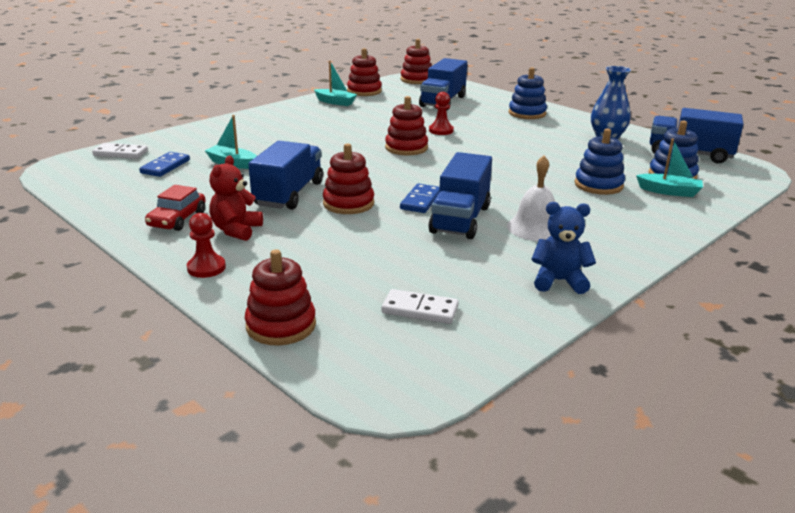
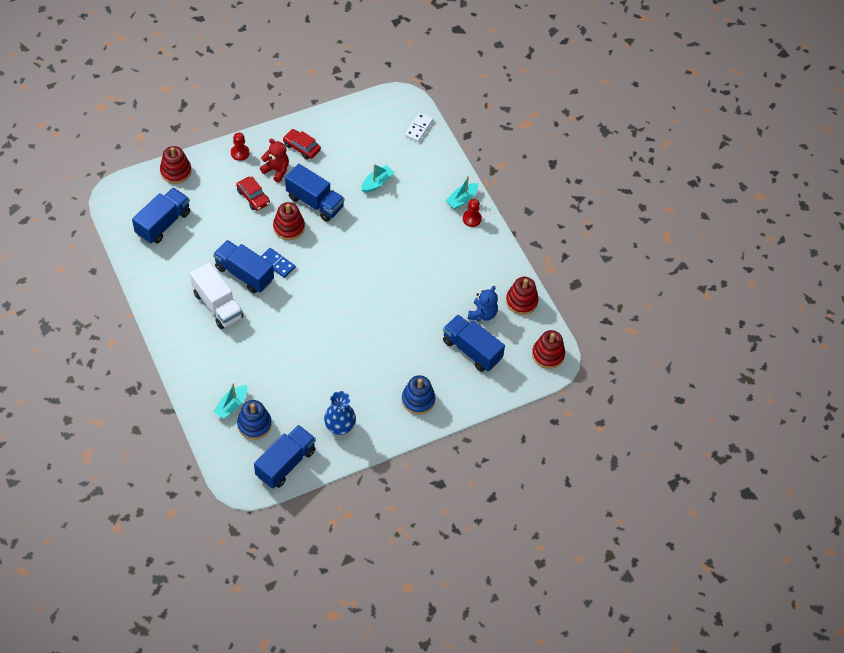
camera: 105 degrees right, 30 degrees up
blue domino [139,152,190,177] -> none
turquoise boat [314,61,357,106] -> turquoise boat moved to [446,176,478,210]
white domino [382,289,459,324] -> blue truck [132,187,190,244]
red stacking toy [385,96,428,156] -> none
red pawn [429,92,454,135] -> red pawn moved to [463,199,482,227]
white bell [507,155,555,241] -> white truck [190,263,243,329]
blue teddy bear [531,202,596,294] -> blue teddy bear moved to [468,286,498,322]
blue stacking toy [575,128,625,195] -> none
none -> red car [236,176,270,211]

